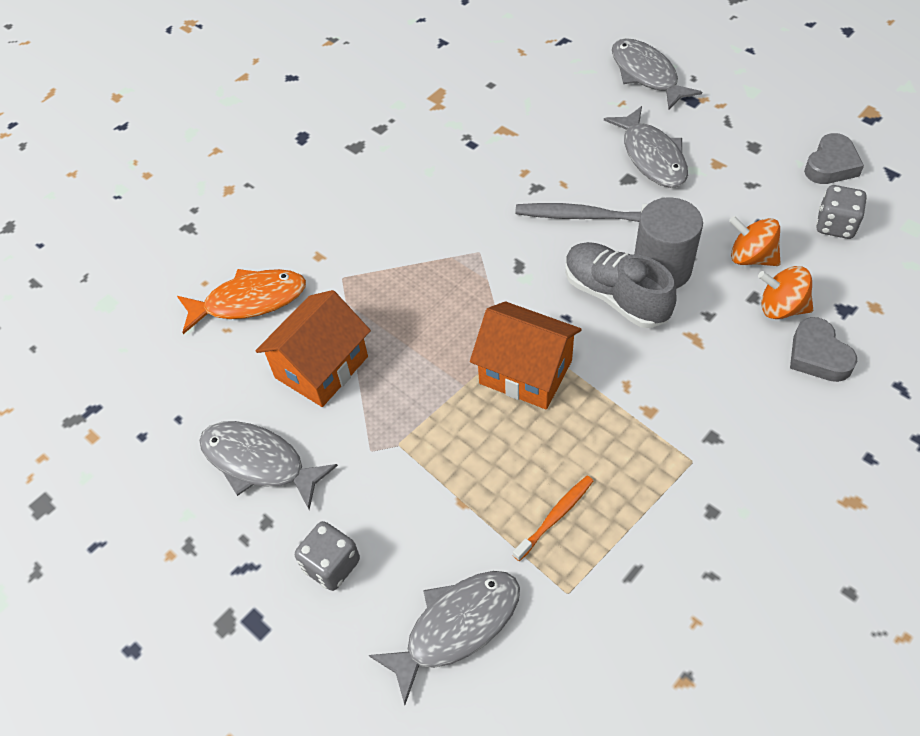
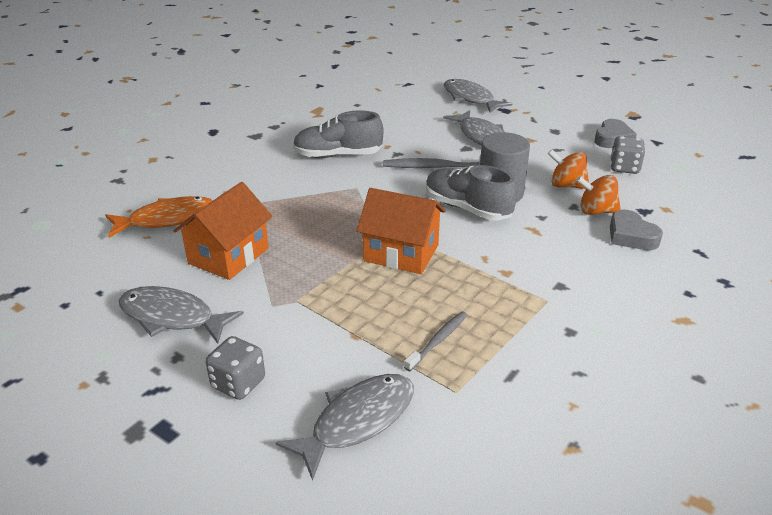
camera: 10 degrees left, 20 degrees down
orange toothbrush [513,476,593,561] -> grey toothbrush [404,312,467,371]
none -> grey shoe [293,110,384,158]

